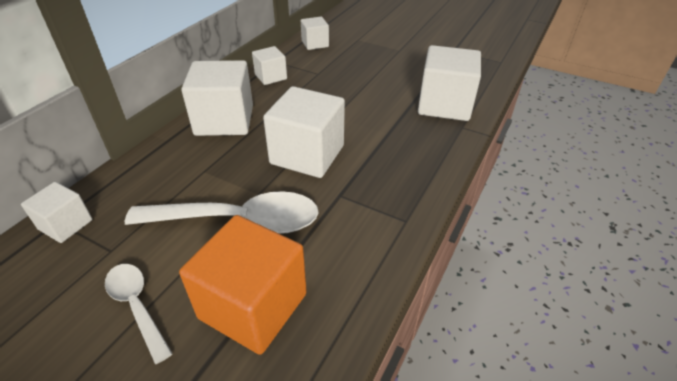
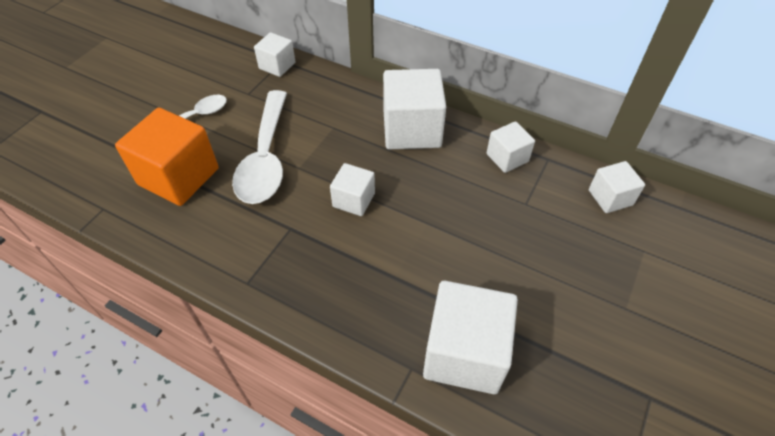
camera: 90 degrees right, 10 degrees up
white cube [263,86,345,178] -> white cube [330,163,375,216], size x0.55

